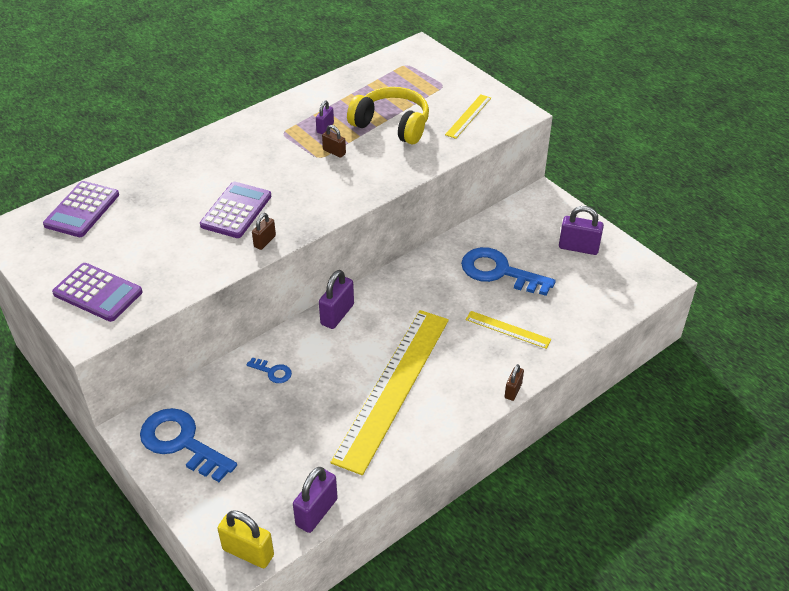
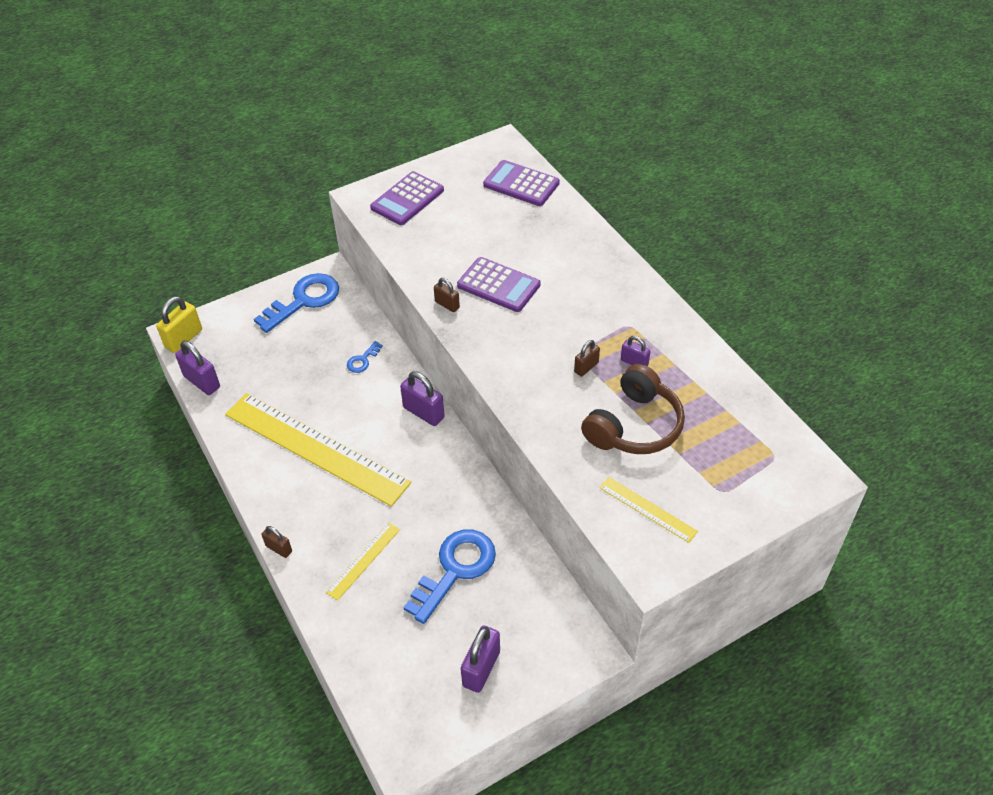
camera: 100 degrees right, 5 degrees up
yellow headphones [347,87,429,144] -> brown headphones [581,364,685,454]

